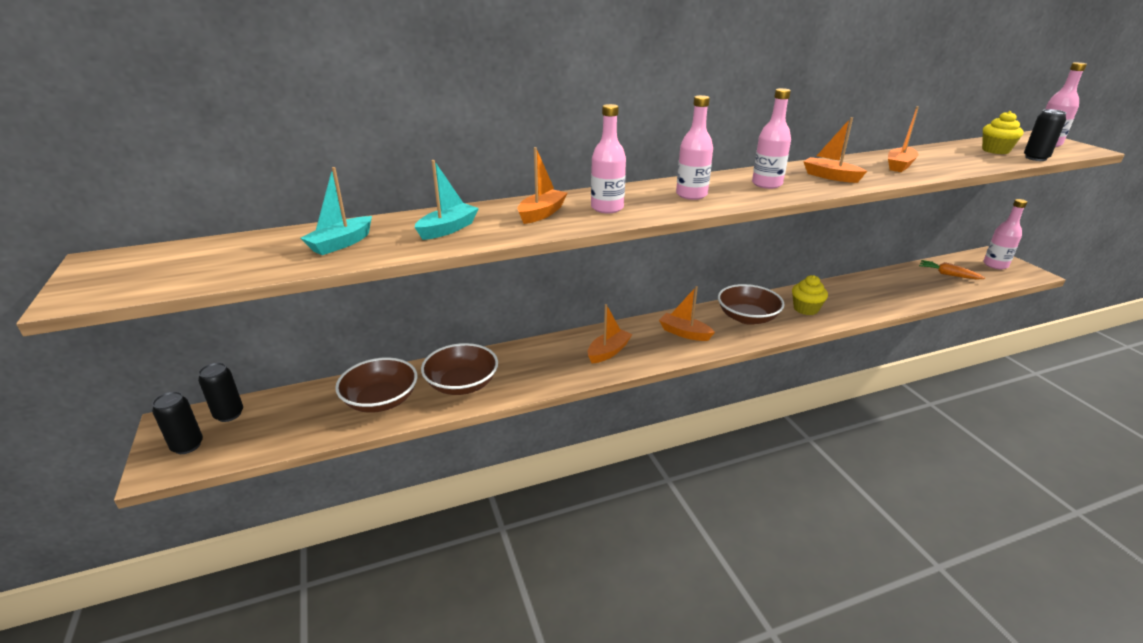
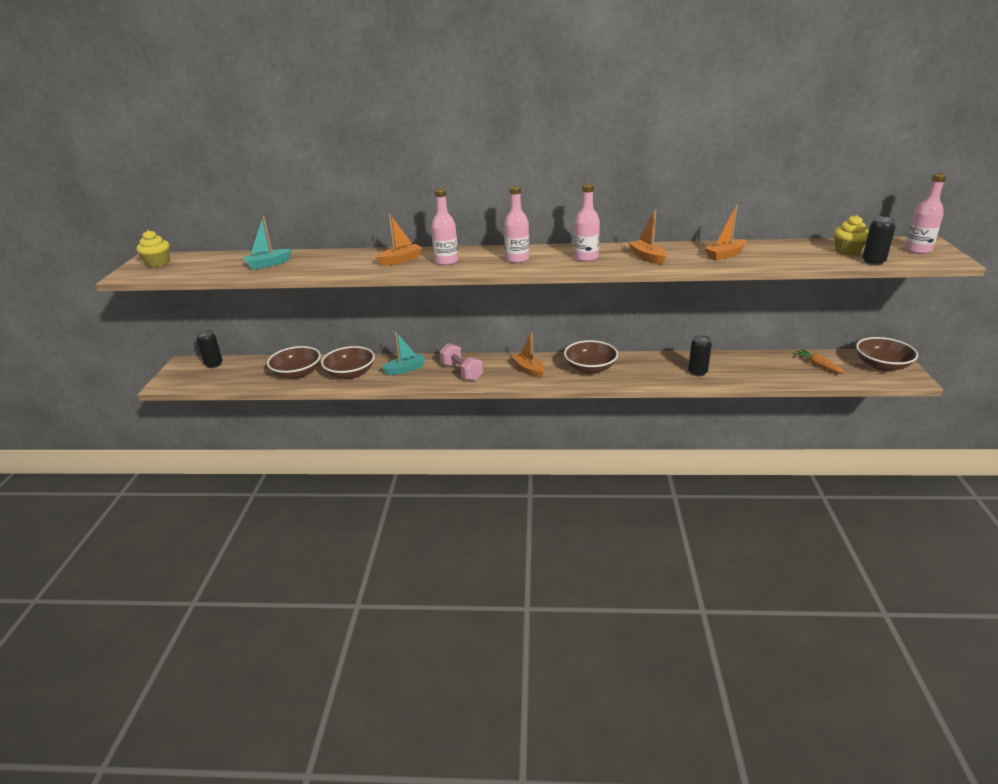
camera: 25 degrees right, 0 degrees up
black can [152,391,203,454] -> black can moved to [688,335,712,376]
turquoise boat [414,160,479,240] -> turquoise boat moved to [382,332,426,375]
orange boat [588,304,632,363] -> pink dumbbell [440,343,483,381]
yellow cupcake [792,275,828,315] -> yellow cupcake moved to [136,230,170,267]
pink bottle [983,199,1027,269] -> brown bowl [856,337,918,371]

